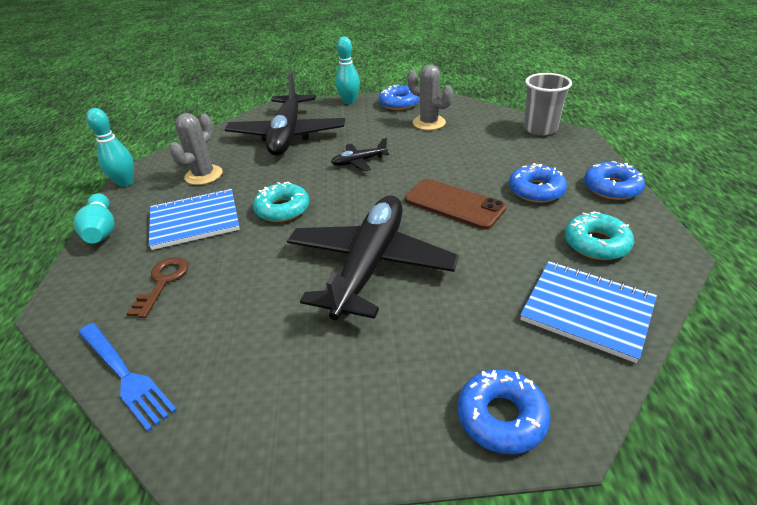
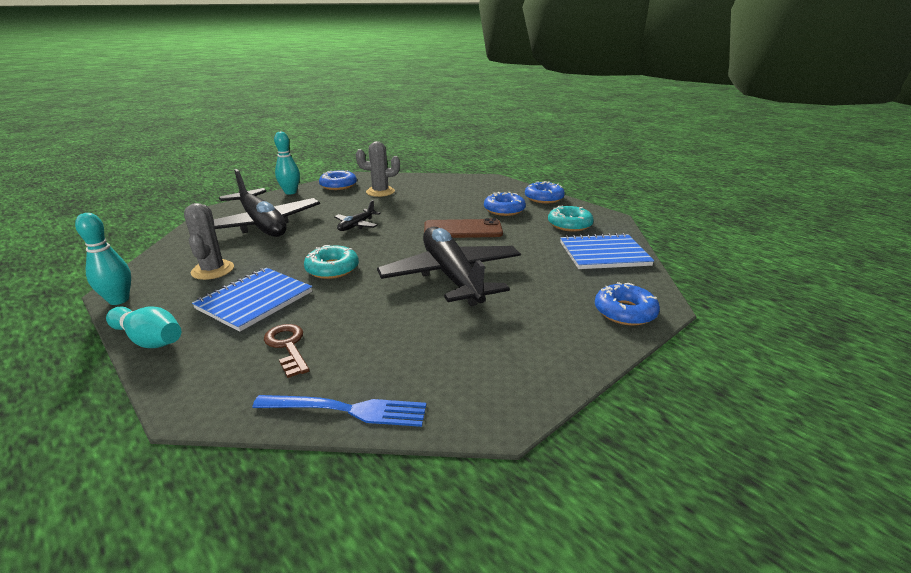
camera: 40 degrees left, 10 degrees down
grey cup [524,73,572,136] -> none

